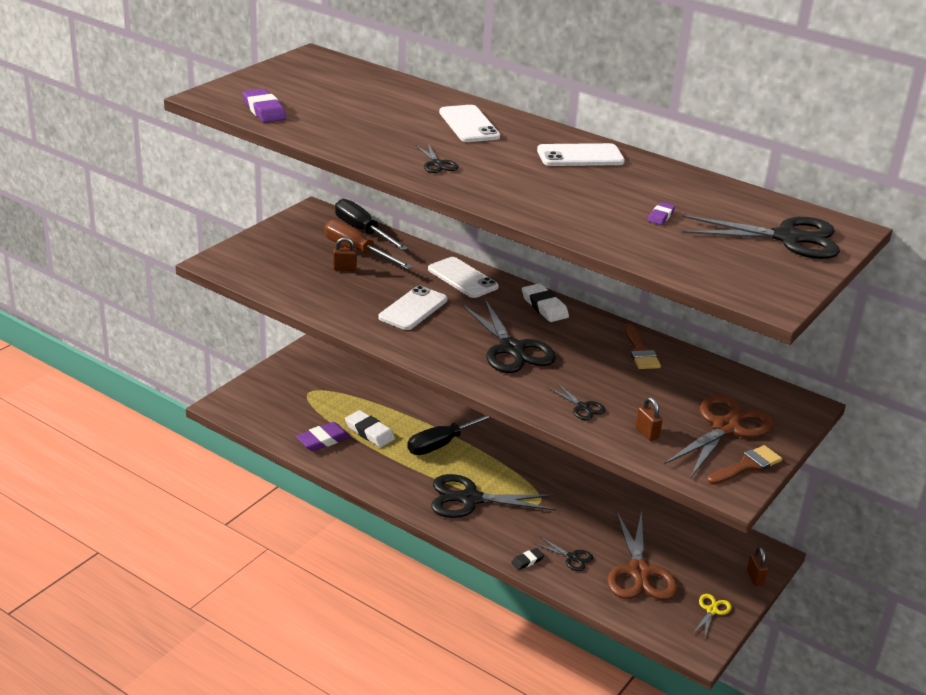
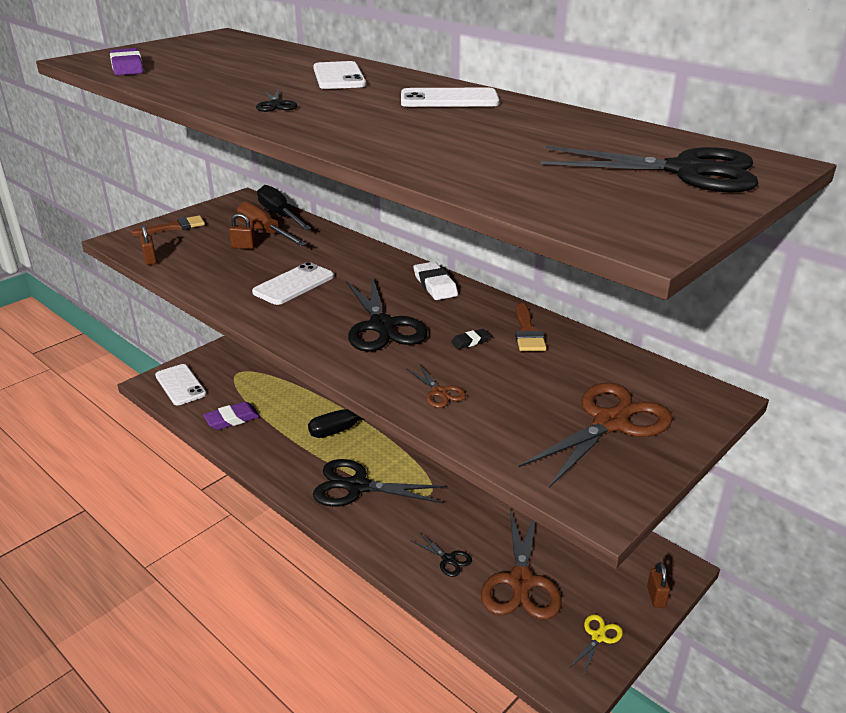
camera: 10 degrees right, 0 degrees up
white eraser [345,410,395,447] -> none
white phone [428,257,499,298] -> white phone moved to [155,364,206,405]
black eraser [511,548,544,570] -> black eraser moved to [451,329,490,349]
black scissors [547,383,606,420] -> brown scissors [406,364,466,408]
brown padlock [636,397,663,441] -> brown padlock moved to [140,225,157,265]
purple eraser [648,202,675,225] -> none
brown brush [707,445,782,485] -> brown brush moved to [131,216,205,236]

